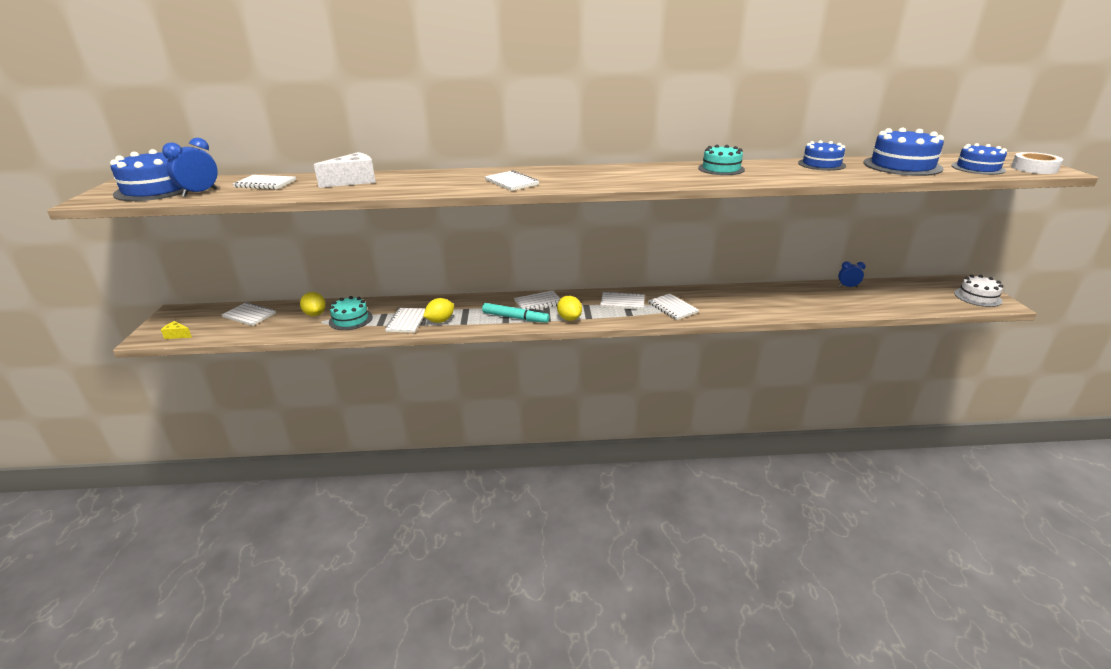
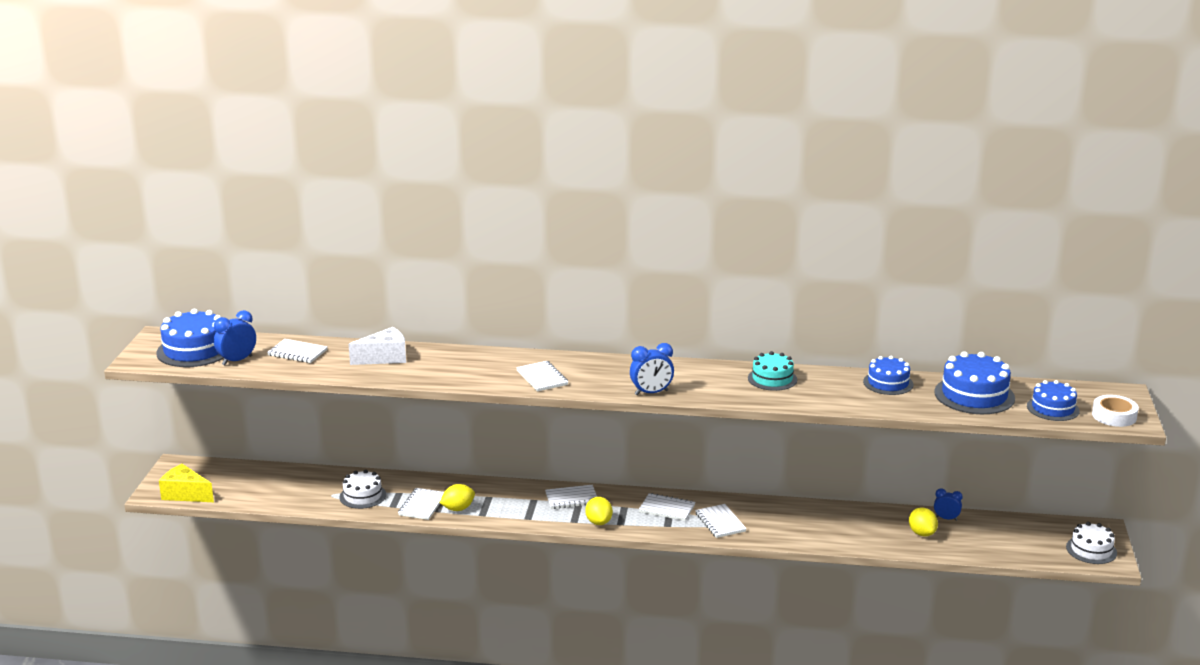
camera: 10 degrees right, 5 degrees down
yellow cheese [161,321,192,339] -> yellow cheese [159,464,214,502], size x1.93
white notebook [221,302,276,326] -> none
yellow lemon [300,292,326,316] -> yellow lemon moved to [909,507,938,537]
turquoise cake [329,296,373,330] -> white cake [339,470,386,509]
turquoise marker [482,303,549,323] -> none
none -> blue clock [630,343,674,396]

